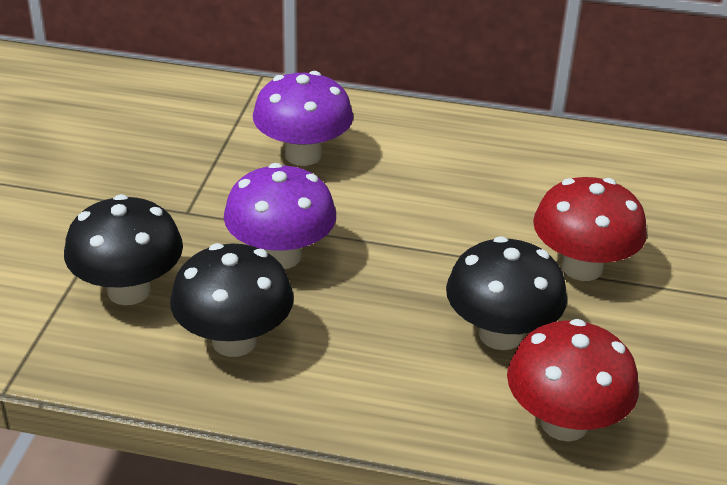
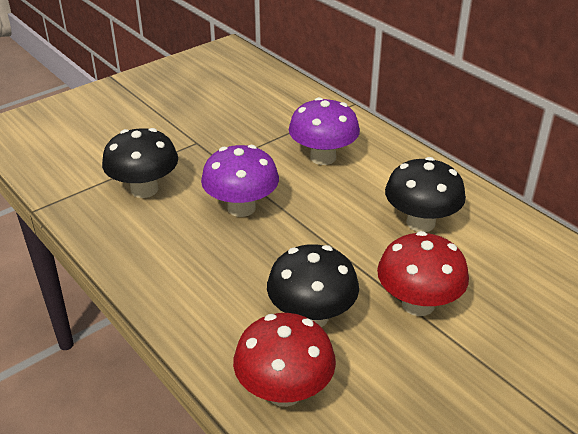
camera: 40 degrees right, 0 degrees up
black mushroom [170,243,294,357] -> black mushroom moved to [385,157,466,232]

